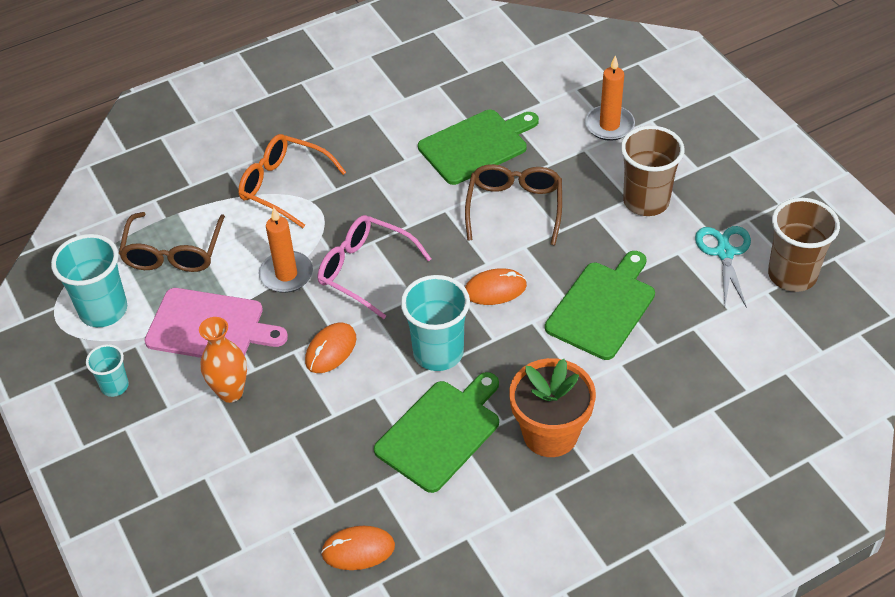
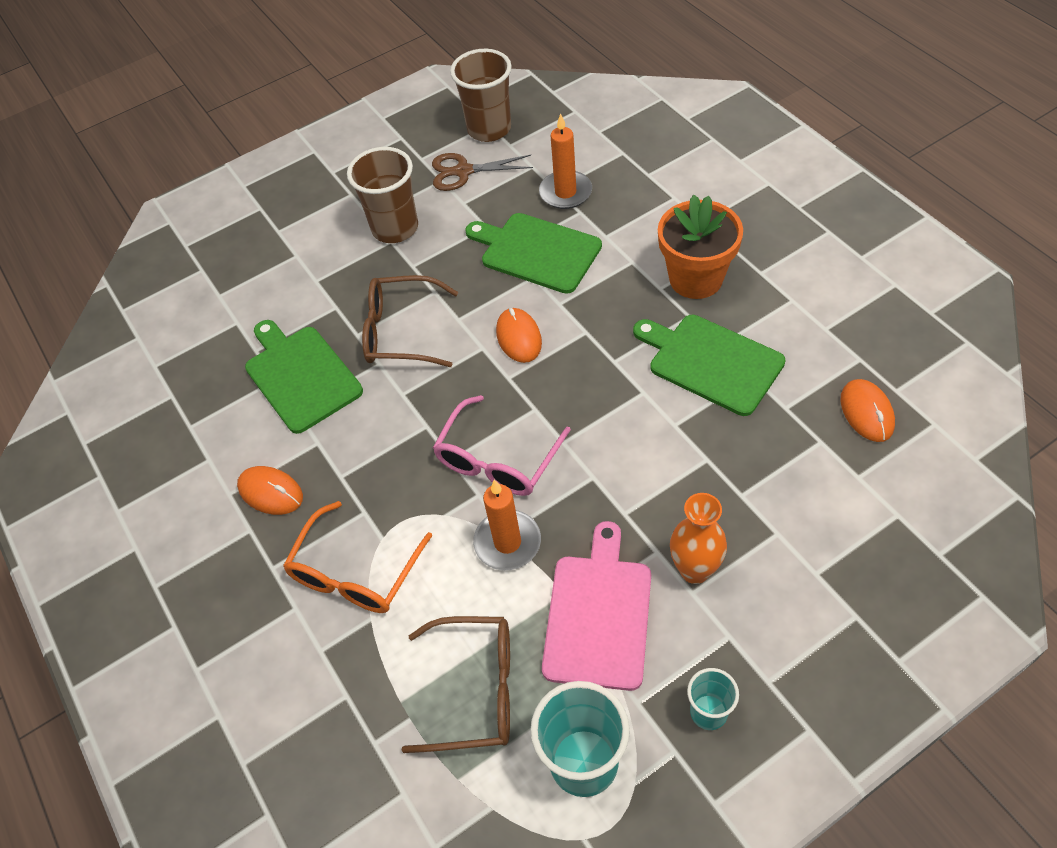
camera: 90 degrees left, 5 degrees up
orange mouse [305,323,356,373] -> orange mouse moved to [237,466,303,515]
turquoise cup [401,275,470,371] -> none
orange candle [585,55,635,141] -> orange candle moved to [539,113,592,209]
turquoise scissors [695,226,751,308] -> brown scissors [432,153,533,191]

